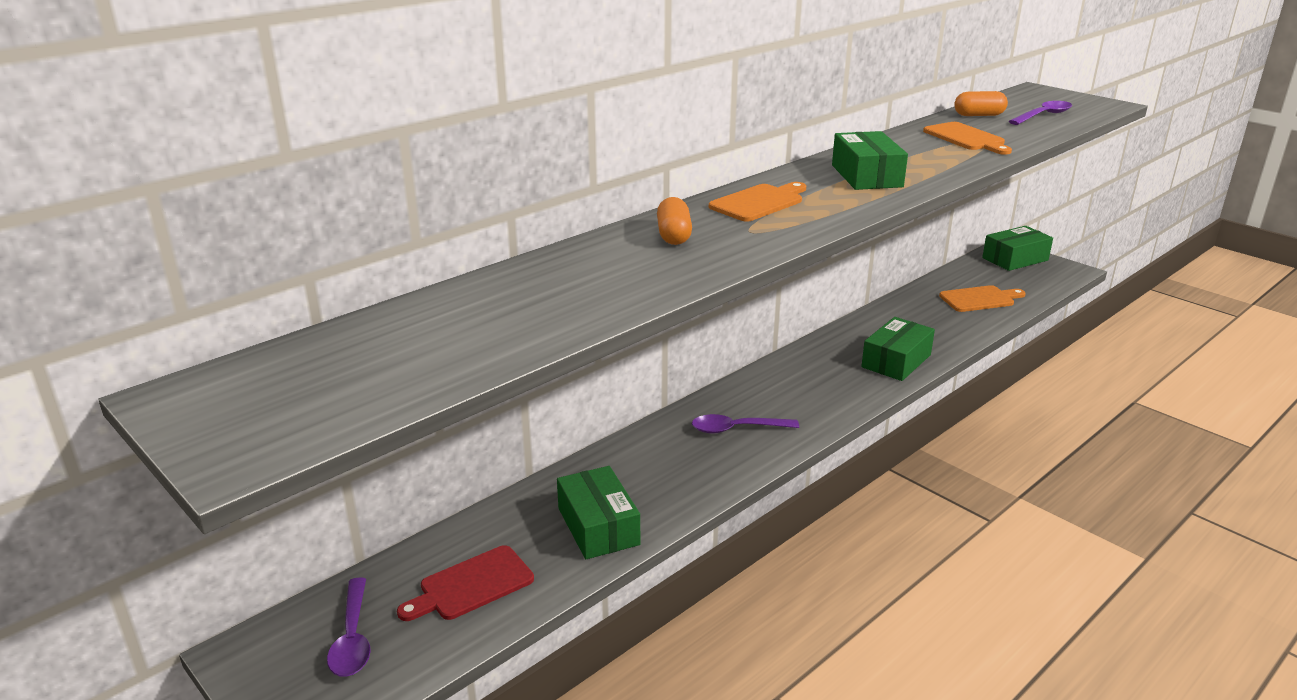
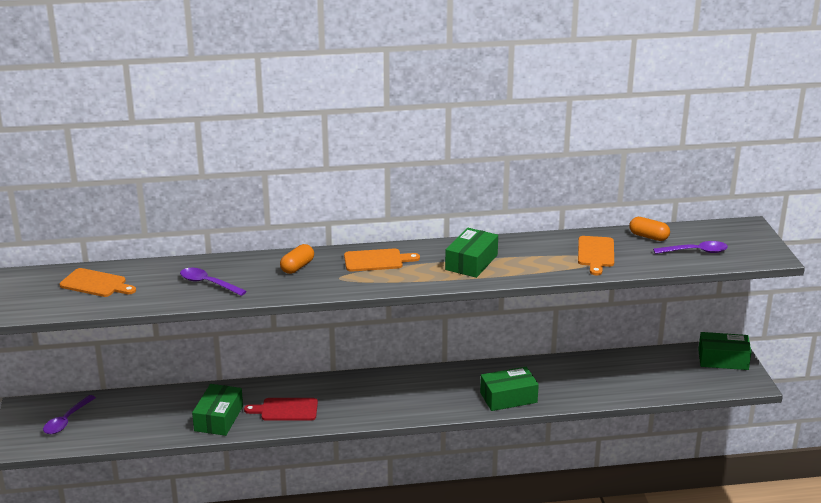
camera: 35 degrees right, 0 degrees up
red cutting board [397,545,534,621] -> red cutting board moved to [244,398,318,421]
purple spoon [692,414,799,434] -> purple spoon moved to [180,268,247,296]
orange cutting board [939,285,1026,312] -> orange cutting board moved to [59,268,136,297]

